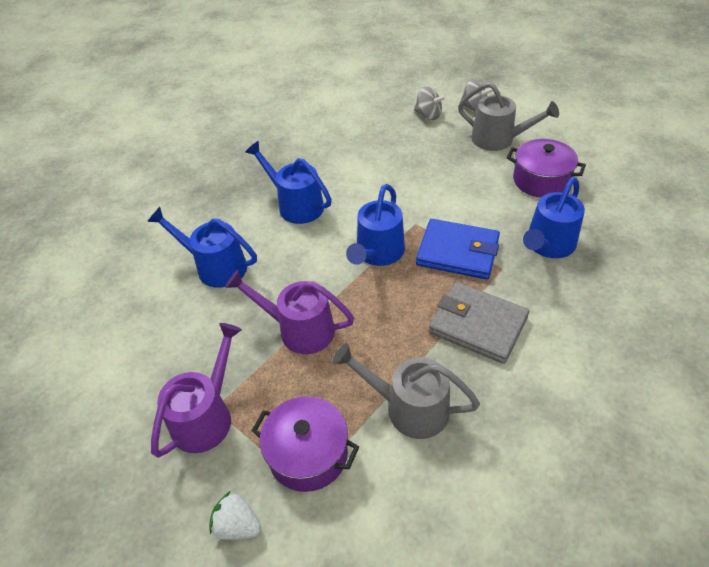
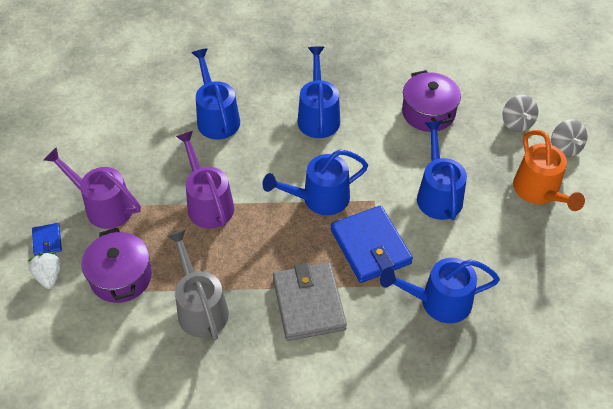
camera: 45 degrees right, 5 degrees up
purple watering can [151,323,242,458] -> purple watering can turned 135 degrees counterclockwise [44,147,141,229]
grey watering can [458,82,559,151] -> orange watering can [513,130,585,211]
purple pot [507,139,586,198] -> purple pot moved to [402,70,461,132]
none -> blue wallet [32,223,62,256]
none -> blue watering can [417,121,467,220]

